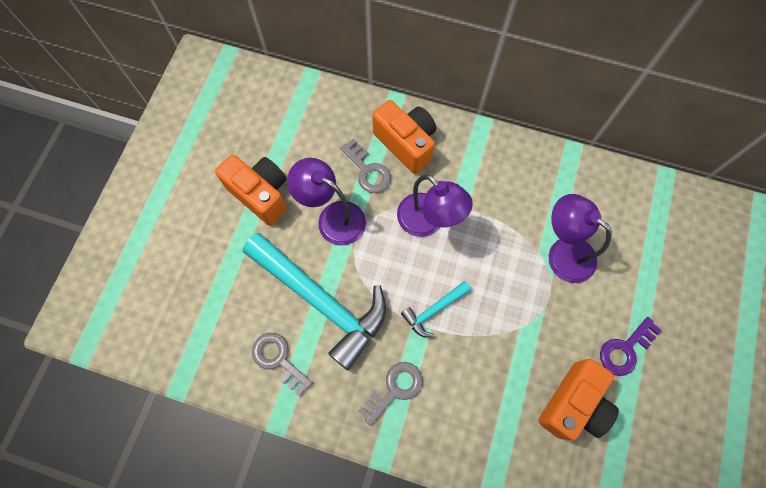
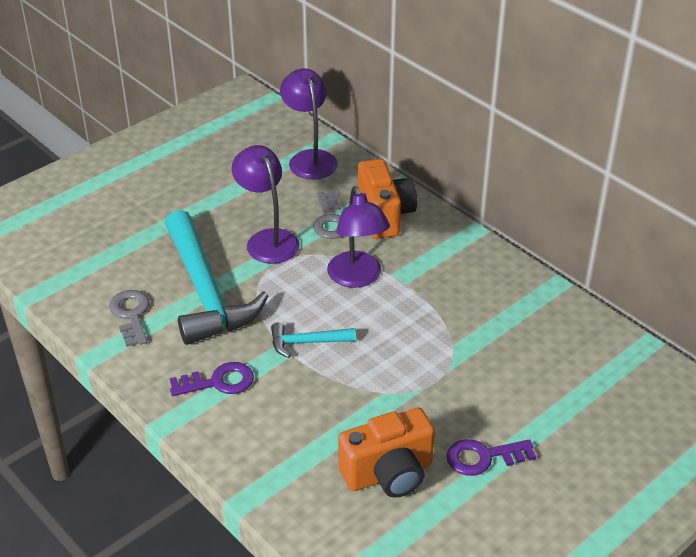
camera: 30 degrees right, 30 degrees down
orange camera [215,154,287,226] -> none
grey key [358,362,423,426] -> purple key [170,362,254,396]
purple lamp [549,194,612,283] -> purple lamp moved to [280,68,338,179]

